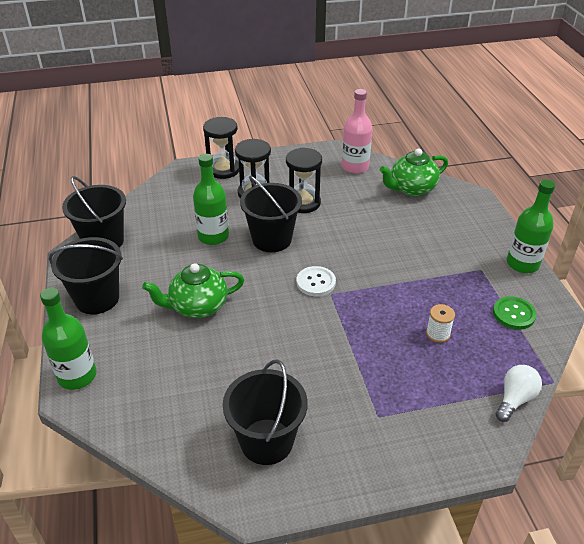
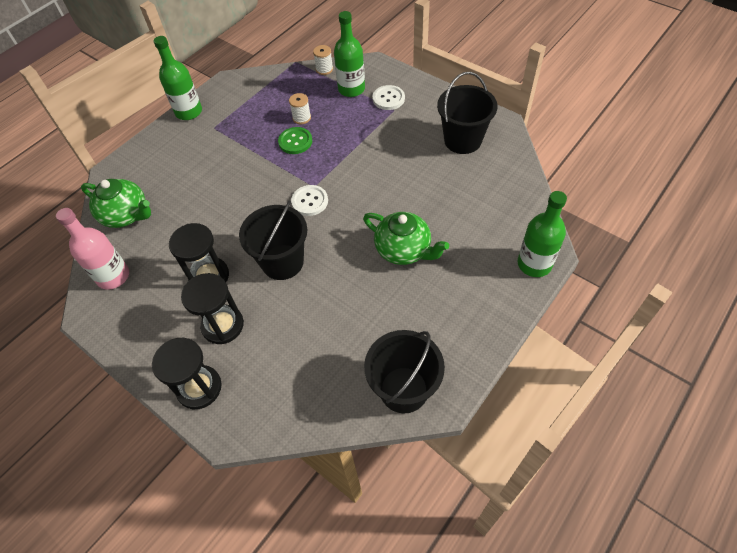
camera: 125 degrees left, 15 degrees up
black bucket [49,237,123,314] -> none
green bottle [193,154,229,245] -> green bottle moved to [334,11,365,97]
green button [493,296,536,330] -> green button moved to [278,127,312,154]
white light bulb [496,365,542,422] -> white spool [313,45,333,75]
none -> white button [372,85,405,110]

